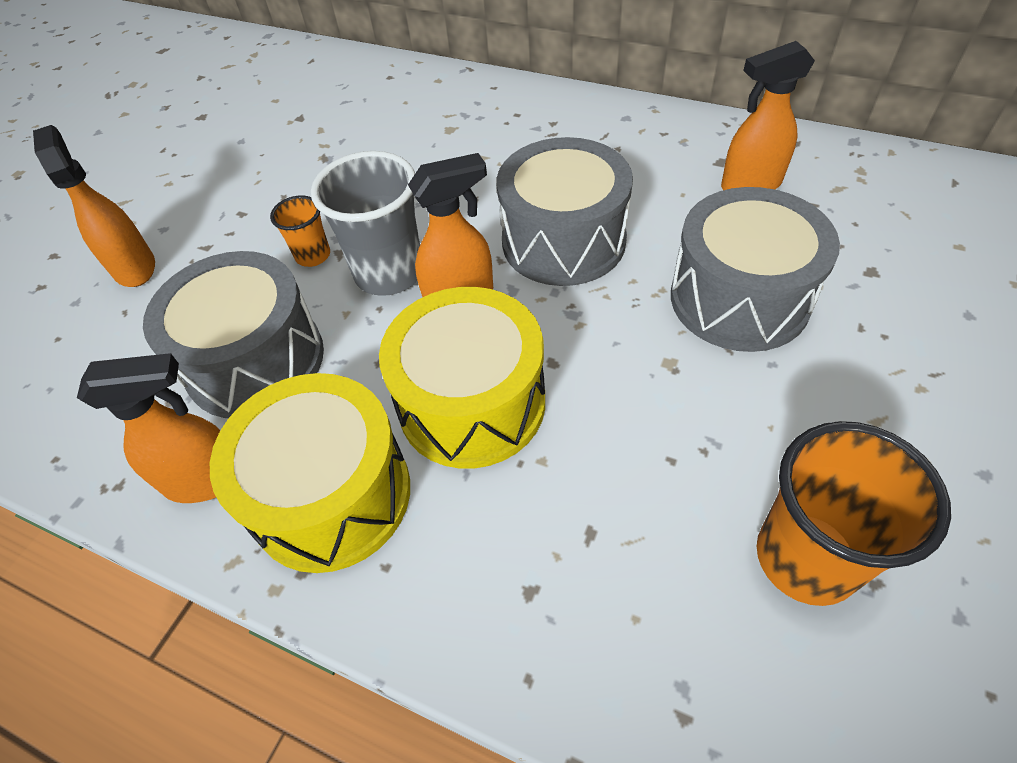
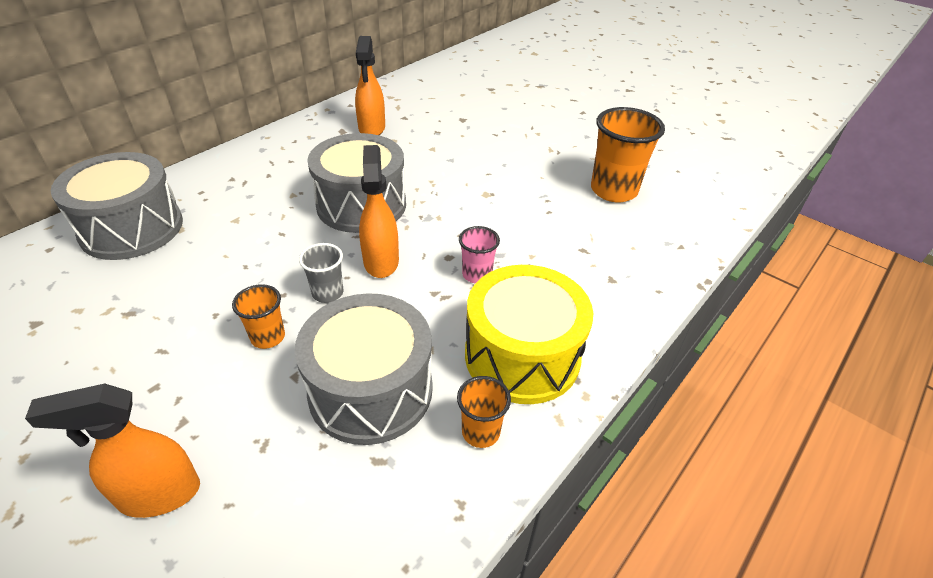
camera: 80 degrees left, 10 degrees down
orange spray bottle [77,353,220,503] -> orange cup [457,376,511,448]
grey cup [311,151,420,296] -> grey cup [299,243,343,303], size x0.53
yellow drum [379,287,545,469] -> pink cup [459,226,500,283]
grey drum [671,187,840,352] -> grey drum moved to [51,152,183,260]

